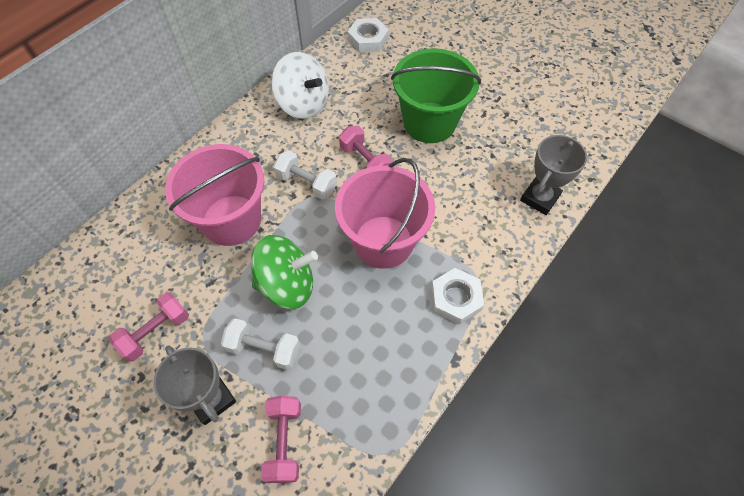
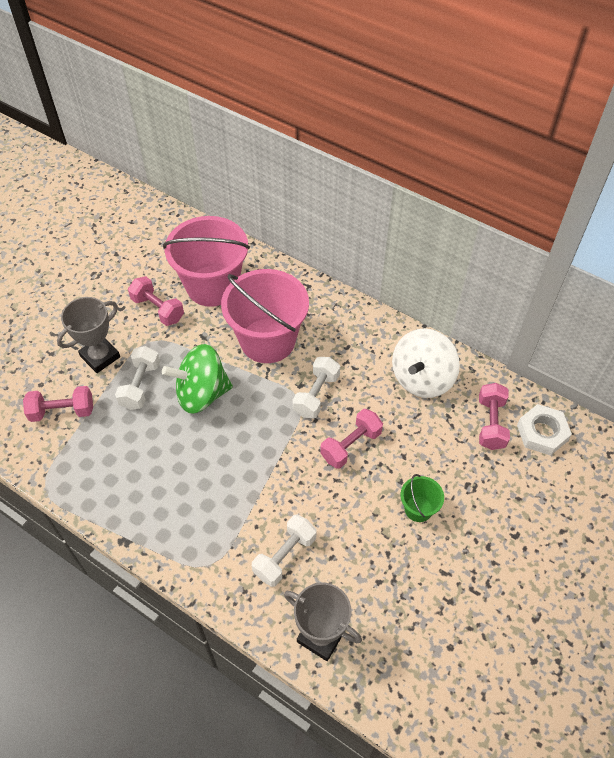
camera: 85 degrees right, 5 degrees down
green spinning top [251,235,318,309] -> green spinning top turned 90 degrees clockwise [162,344,233,414]
pink bucket [335,158,435,269] -> pink bucket moved to [163,216,250,307]
green bucket [391,49,481,143] -> green bucket [401,474,444,522], size x0.45
white nut [431,268,484,325] -> none
none -> white dumbbell [252,515,317,587]
none -> pink dumbbell [479,383,510,450]

